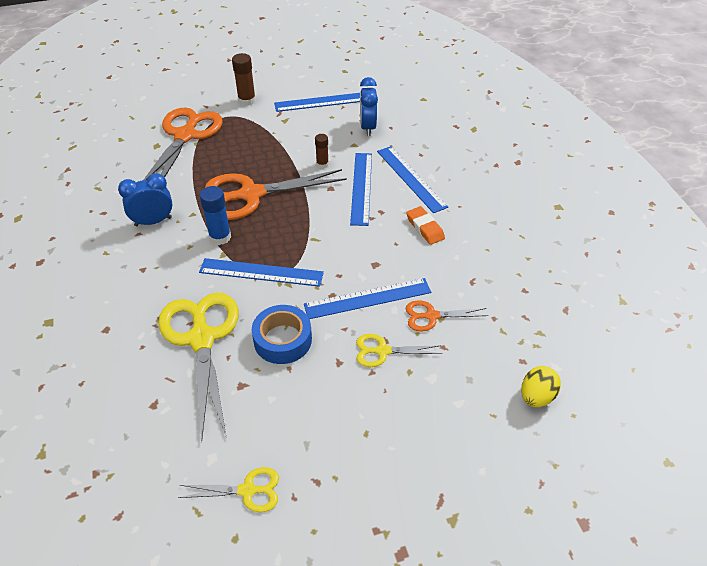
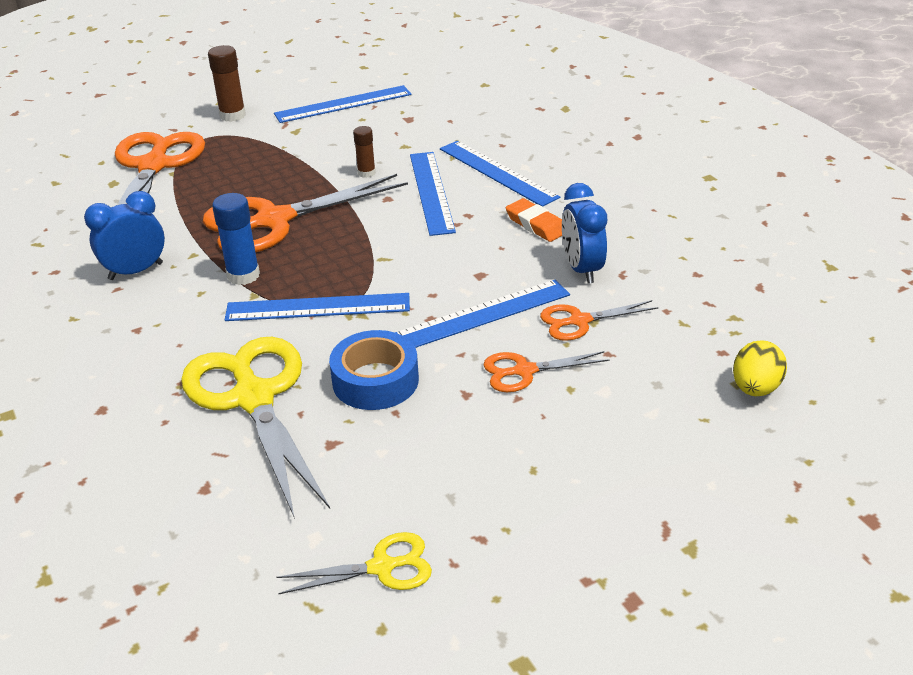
camera: 10 degrees left, 10 degrees down
yellow scissors [356,334,442,367] -> orange scissors [484,351,610,392]
blue clock [360,77,378,136] -> blue clock moved to [562,183,607,284]

